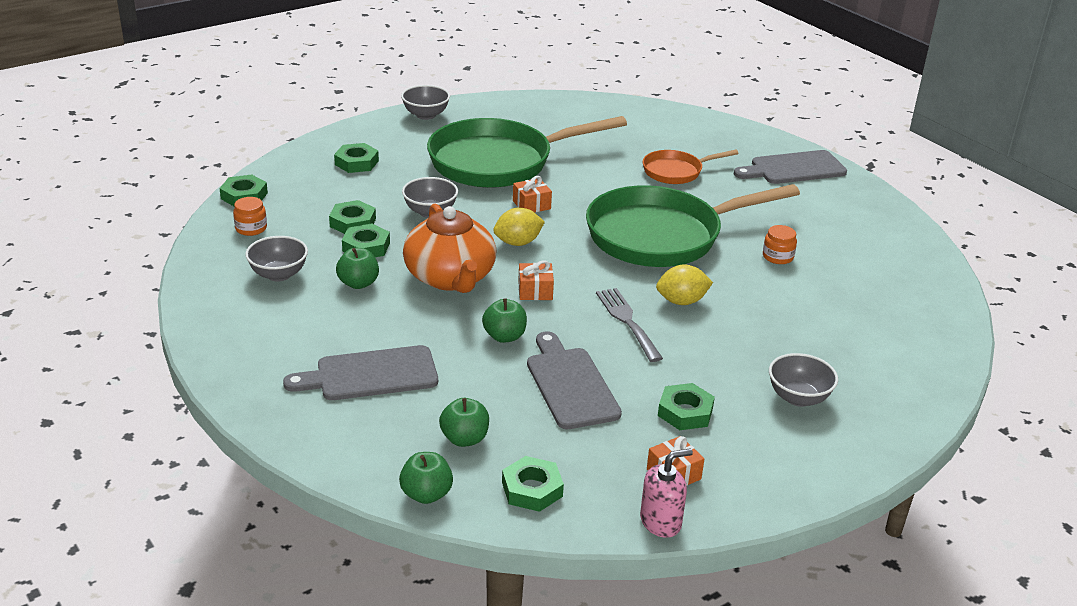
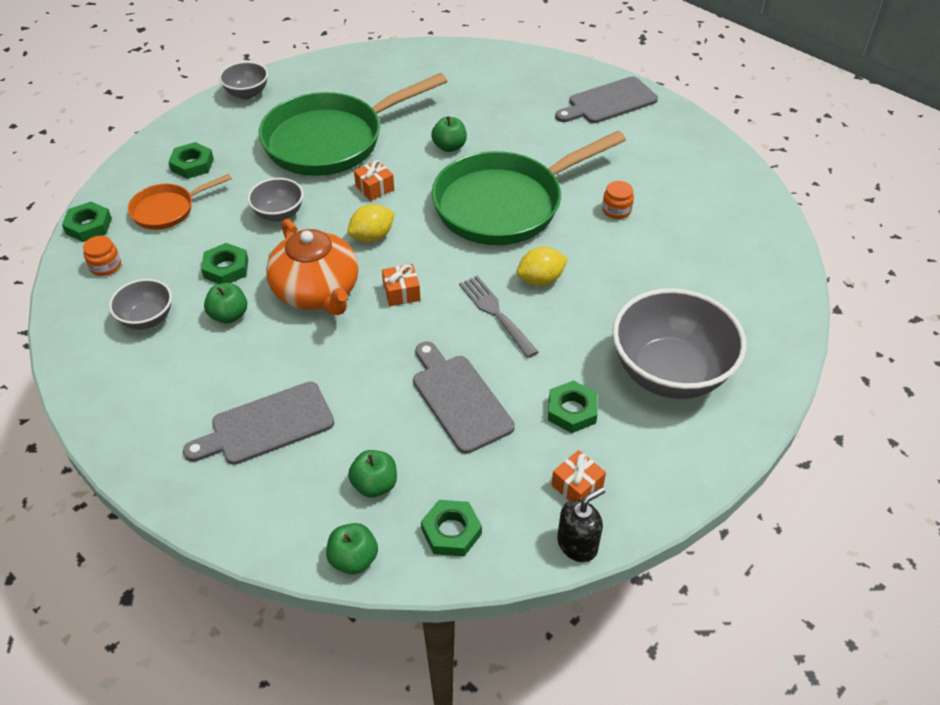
camera: 10 degrees left, 15 degrees up
green nut [329,200,376,234] -> none
green apple [482,298,527,343] -> green apple moved to [431,116,467,152]
pink soap dispenser [640,448,693,538] -> black soap dispenser [557,487,605,562]
orange pan [643,150,739,184] -> orange pan moved to [128,174,232,230]
grey bowl [769,353,838,407] -> grey bowl [612,288,746,399], size x2.01

